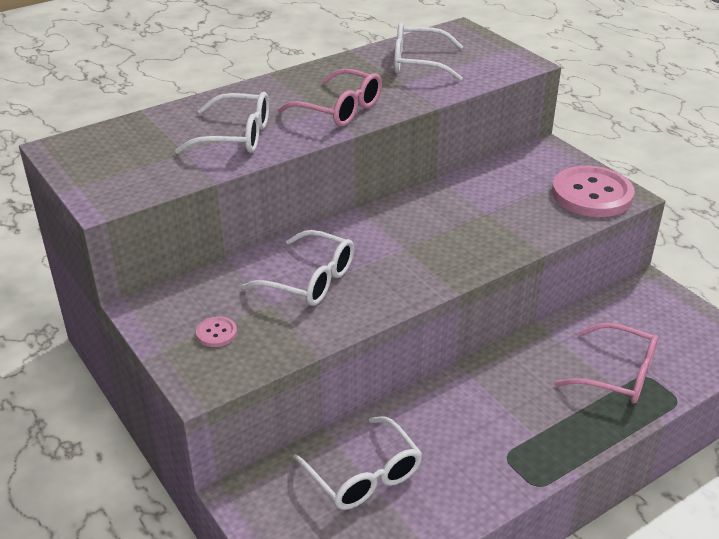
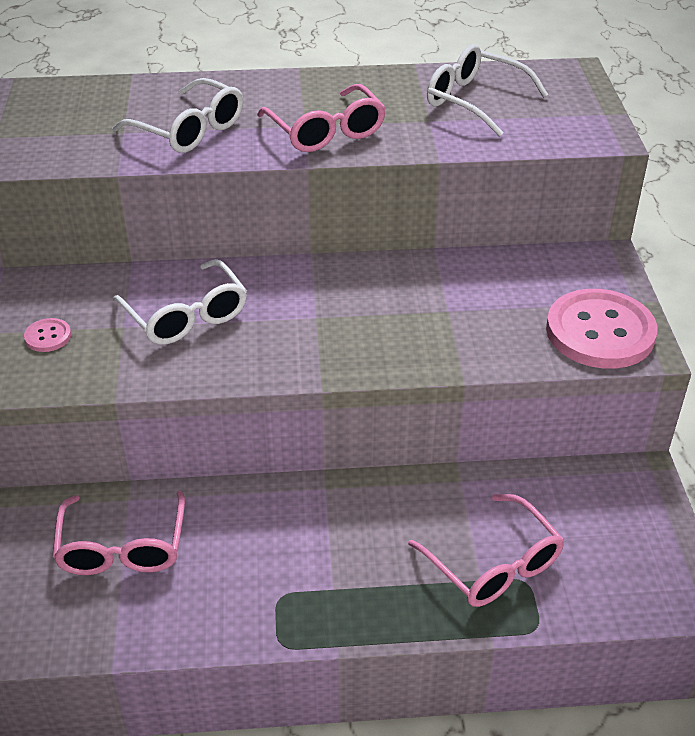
camera: 30 degrees right, 5 degrees up
white glasses [293,416,422,510] -> pink glasses [52,491,185,575]

